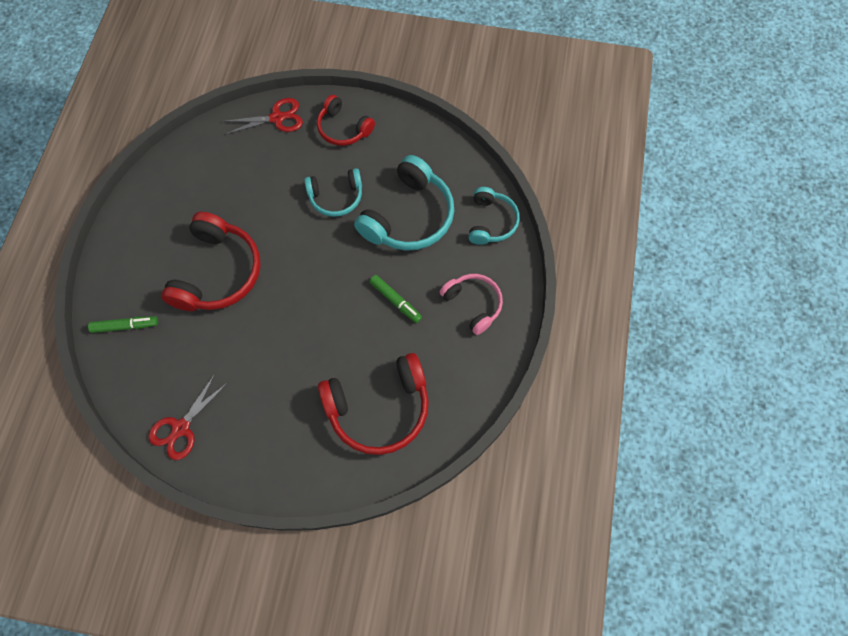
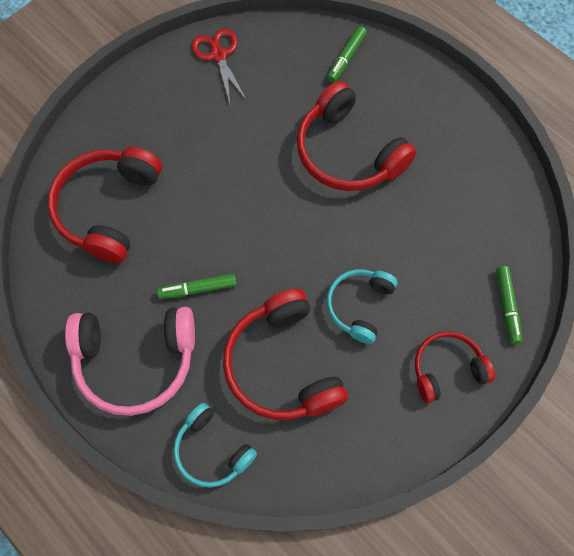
camera: 125 degrees right, 0 degrees up
red scissors [223,98,303,134] -> green marker [496,266,522,344]
turquoise headphones [354,155,454,251] -> red headphones [223,288,348,420]
pink headphones [440,274,503,335] -> pink headphones [65,307,195,416], size x1.66

